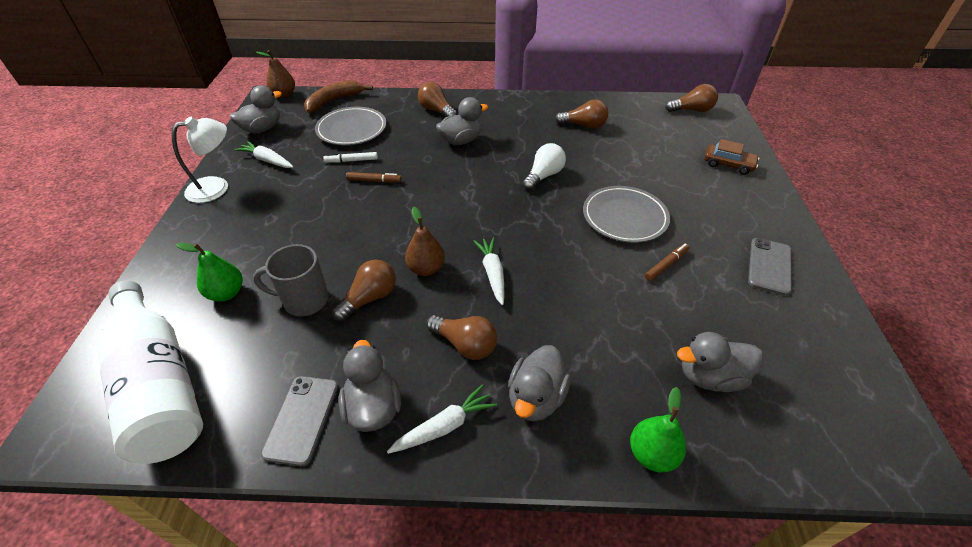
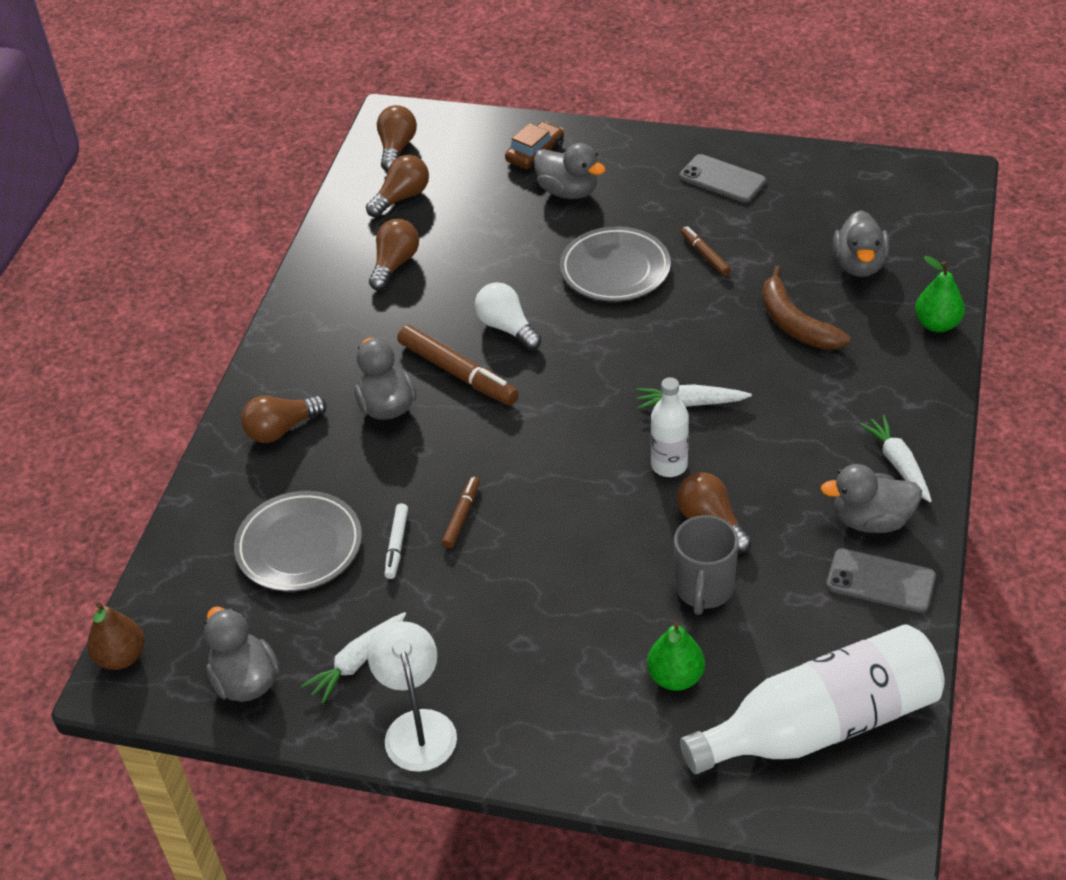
camera: 75 degrees left, 0 degrees up
brown banana [304,80,373,113] -> brown banana moved to [762,266,850,350]
brown pear [405,207,445,276] -> white bottle [651,377,689,477]
brown light bulb [426,315,497,360] -> brown light bulb moved to [366,155,429,217]
grey duck [508,345,571,421] -> grey duck moved to [534,143,606,199]
none -> brown marker [397,325,519,405]

